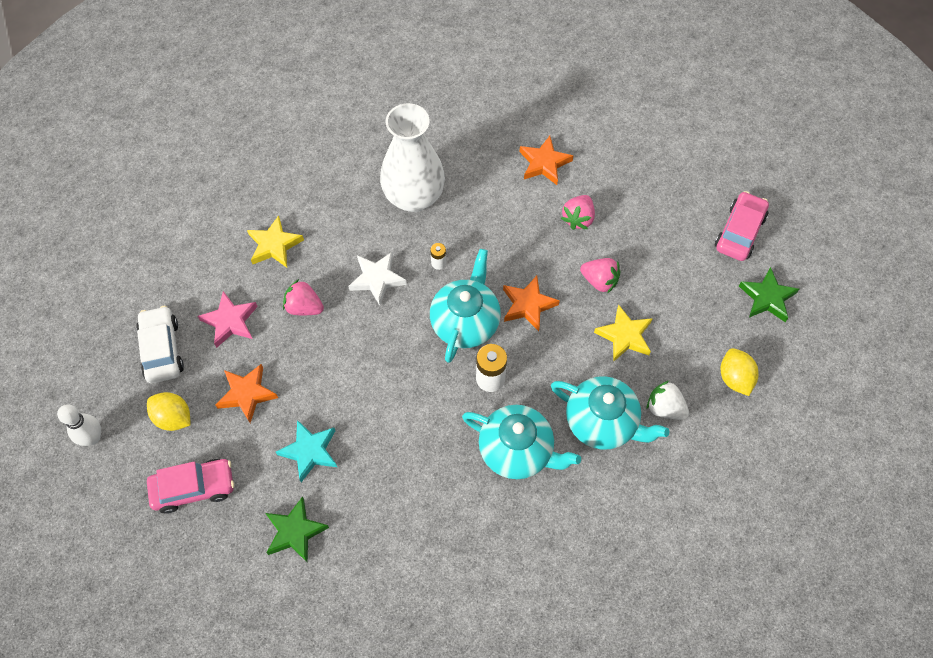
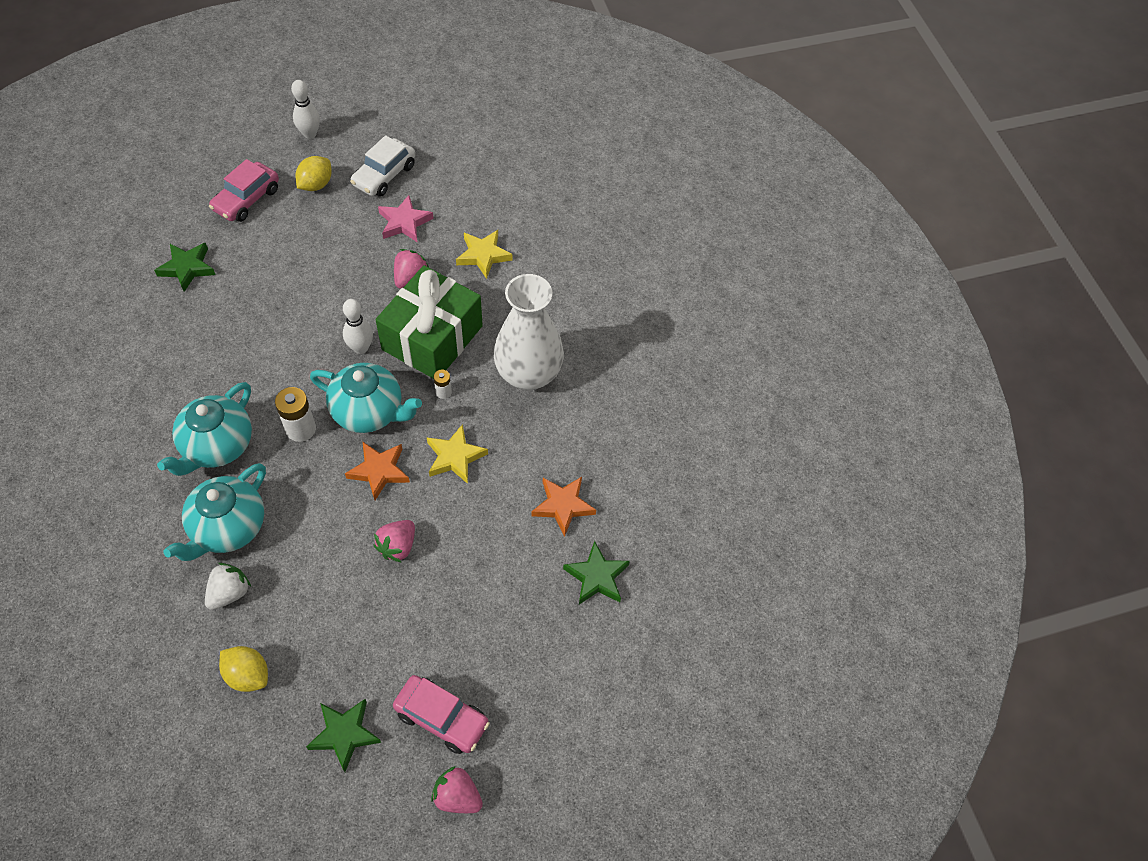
camera: 90 degrees right, 5 degrees down
white car [136,306,184,383] -> white car turned 135 degrees clockwise [350,135,415,197]
pink car [147,459,234,514] -> pink car turned 45 degrees clockwise [209,159,279,222]
orange star [216,364,278,423] -> none
turquoise star [276,420,337,482] -> none
white star [348,252,407,306] -> green gift [376,265,483,379]
pink strawberry [561,195,595,230] -> pink strawberry moved to [431,766,483,813]
yellow star [594,305,653,362] -> yellow star moved to [427,424,488,484]
yellow lemon [721,348,759,396] -> yellow lemon turned 45 degrees clockwise [219,646,268,692]
none -> white bowling pin [343,299,373,354]
none -> green star [563,541,630,605]

